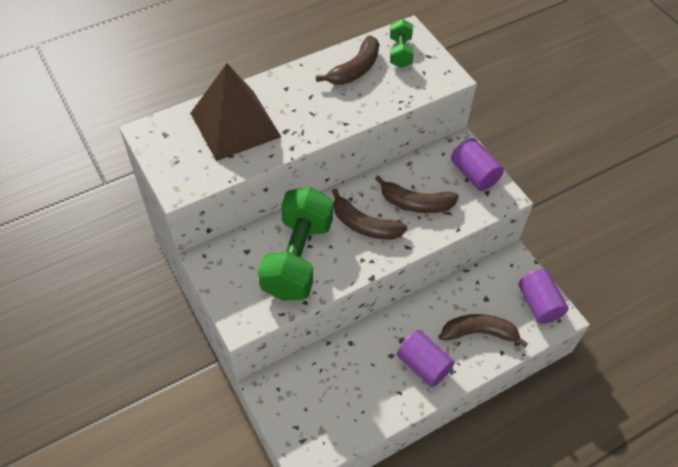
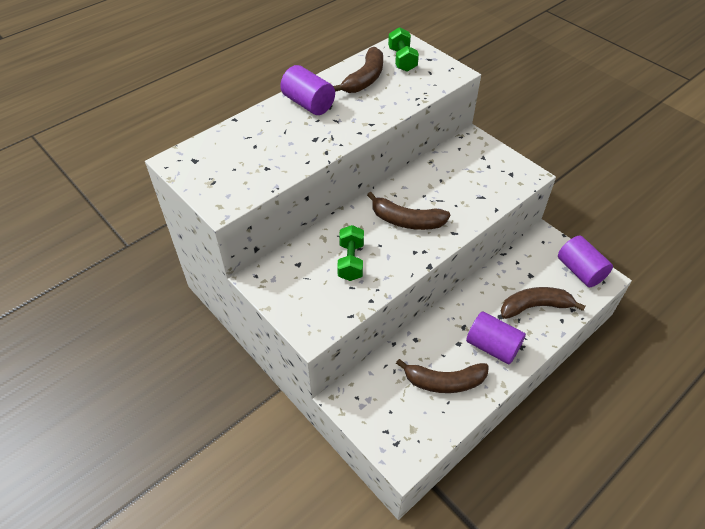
camera: 10 degrees left, 5 degrees down
brown pyramid [190,63,281,161] -> none
green dumbbell [258,187,333,301] -> green dumbbell [337,225,364,281], size x0.49
brown banana [375,175,459,213] -> brown banana moved to [396,359,489,393]
purple cylinder [451,138,504,191] -> purple cylinder moved to [280,65,335,115]

